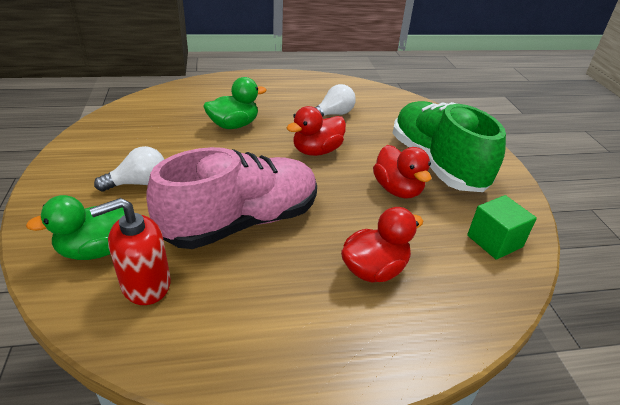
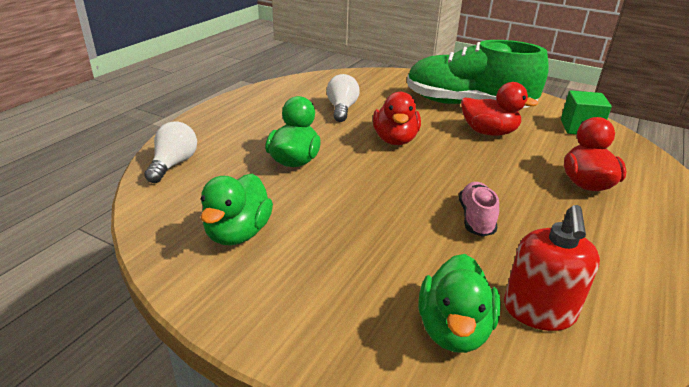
camera: 50 degrees left, 5 degrees down
white light bulb [94,146,164,192] -> white light bulb moved to [144,121,197,183]
pink shoe [146,147,317,249] -> pink shoe [459,182,499,237], size x0.42
none -> green duck [200,174,273,245]

